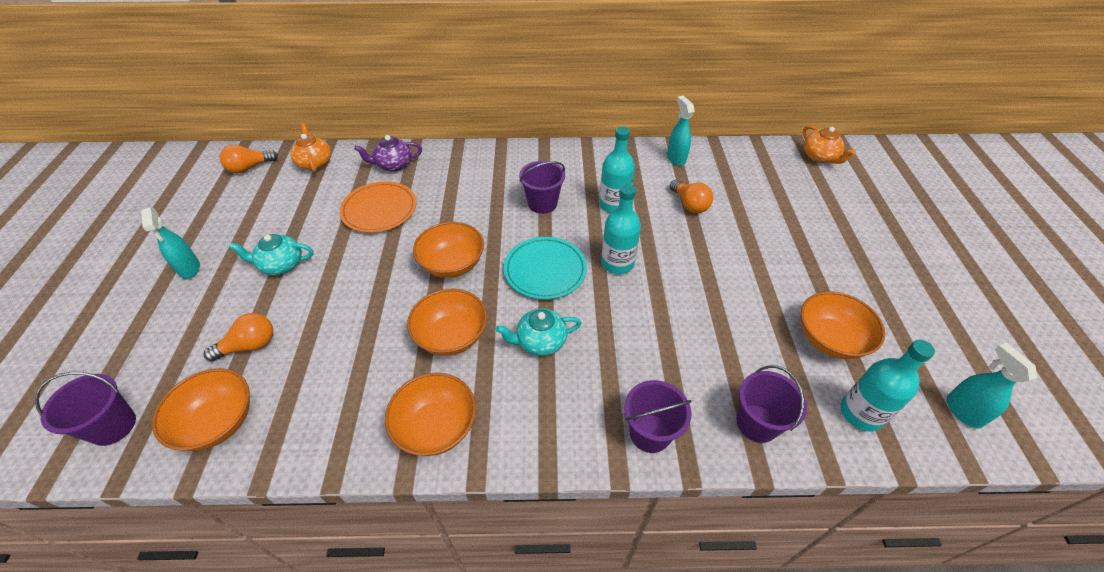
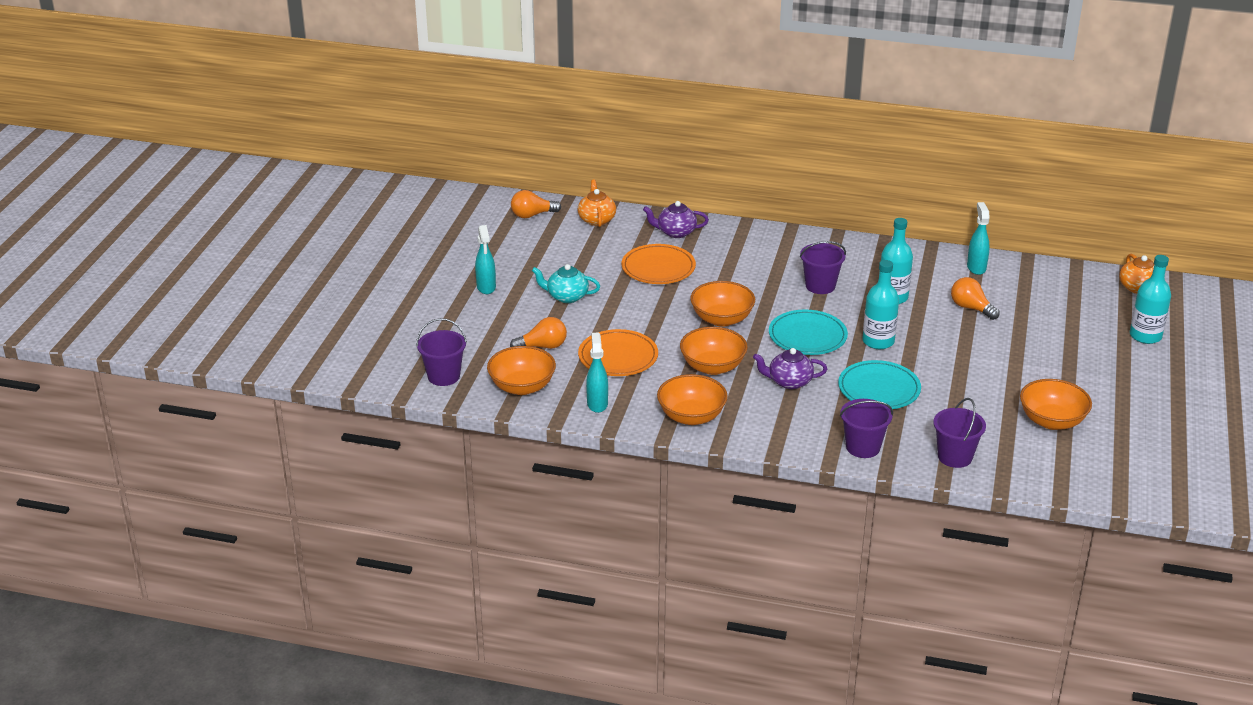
camera: 15 degrees right, 15 degrees down
turquoise teapot [496,308,581,356] -> purple teapot [753,348,827,389]
orange light bulb [670,180,713,213] -> orange light bulb turned 150 degrees clockwise [951,277,1000,320]
turquoise bottle [840,340,935,432] -> turquoise bottle moved to [1130,255,1171,344]
turquoise spray bottle [947,343,1037,429] -> turquoise spray bottle moved to [586,333,608,413]
none -> orange plate [578,329,658,376]
none -> turquoise plate [838,360,921,409]

